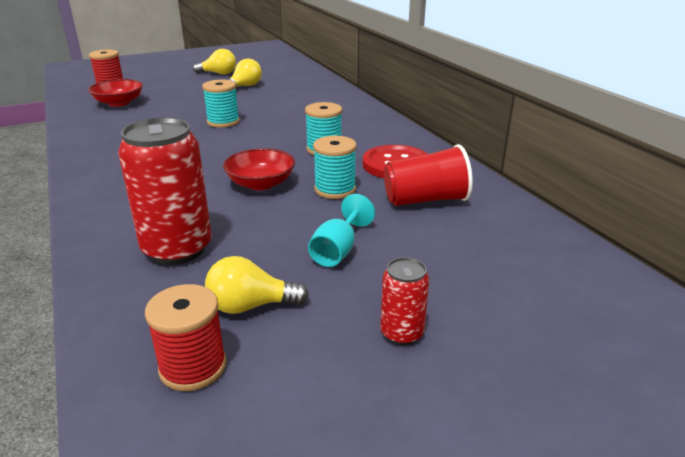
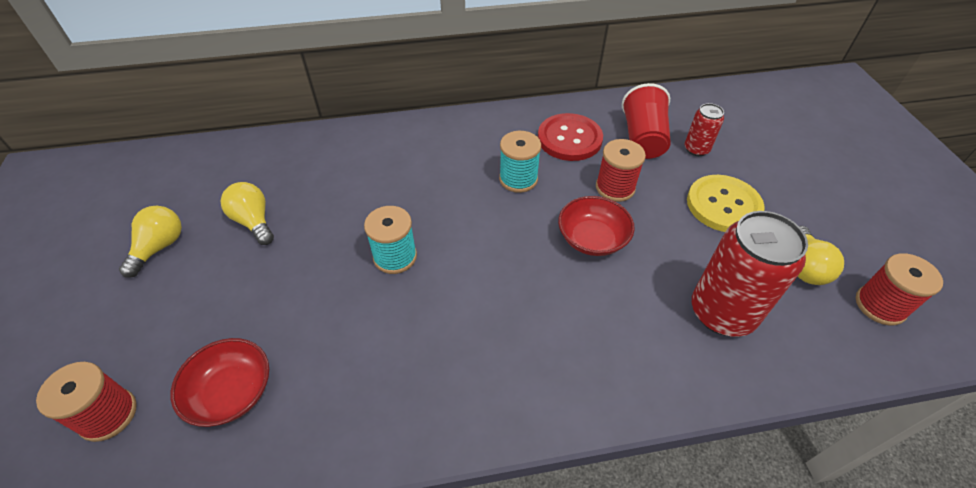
camera: 75 degrees left, 20 degrees up
turquoise goblet [308,194,375,267] -> yellow button [687,175,765,232]
turquoise spool [313,136,357,199] -> red spool [596,139,646,202]
red can [380,257,429,345] -> red can moved to [685,103,724,156]

